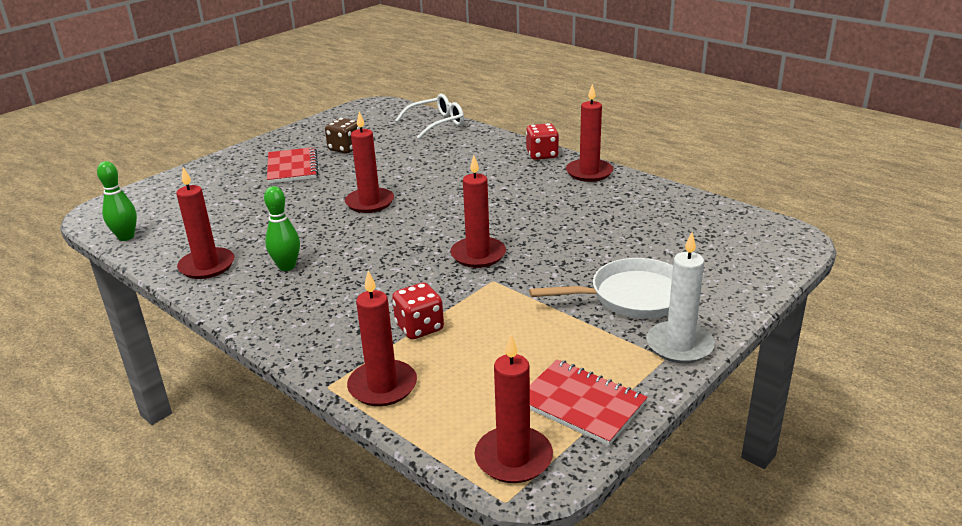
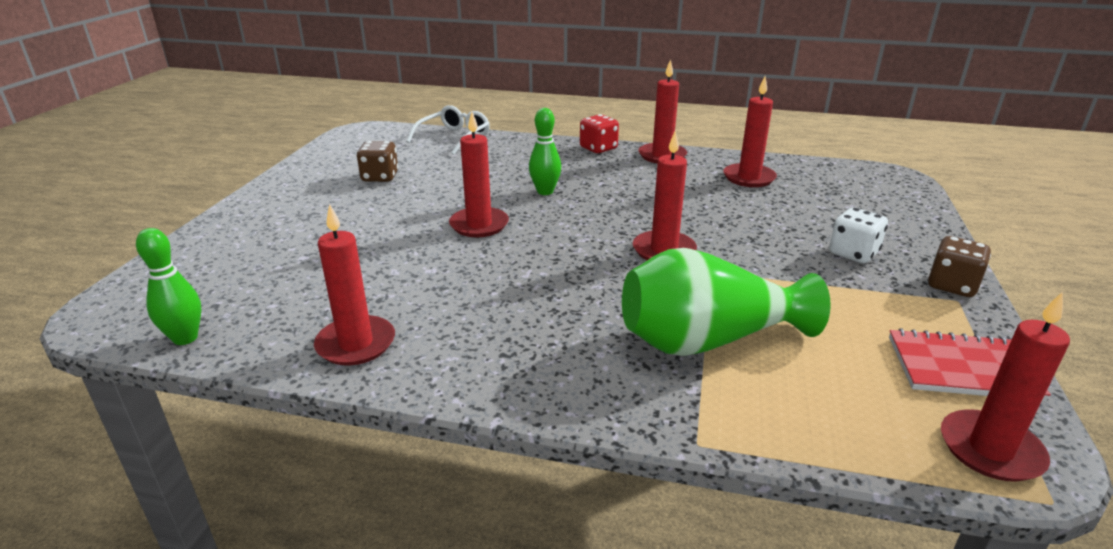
camera: 30 degrees left, 0 degrees up
green bowling pin [264,186,300,271] -> green bowling pin moved to [529,108,561,195]
red notebook [267,147,318,184] -> none
red candle [347,271,417,406] -> red candle moved to [723,77,777,187]
red dice [392,282,444,339] -> green vase [622,248,831,356]
white pan [529,258,673,319] -> white dice [829,207,888,263]
white candle [647,232,715,363] -> brown dice [928,236,991,297]

